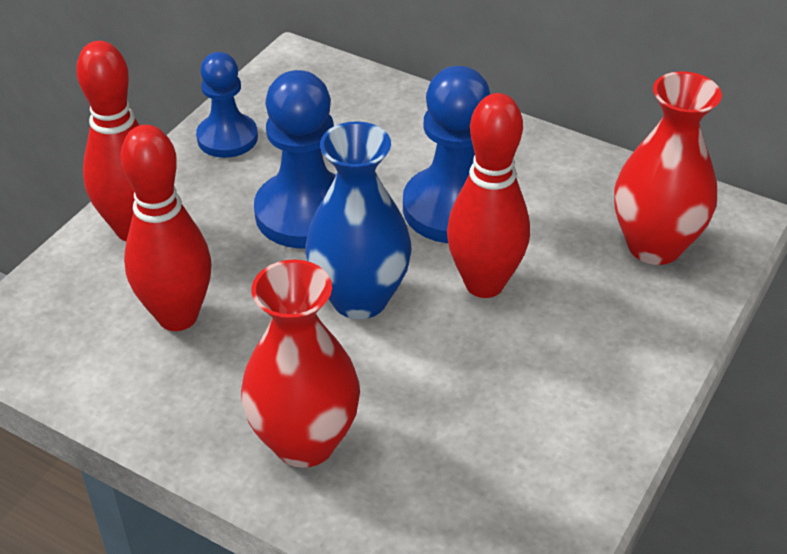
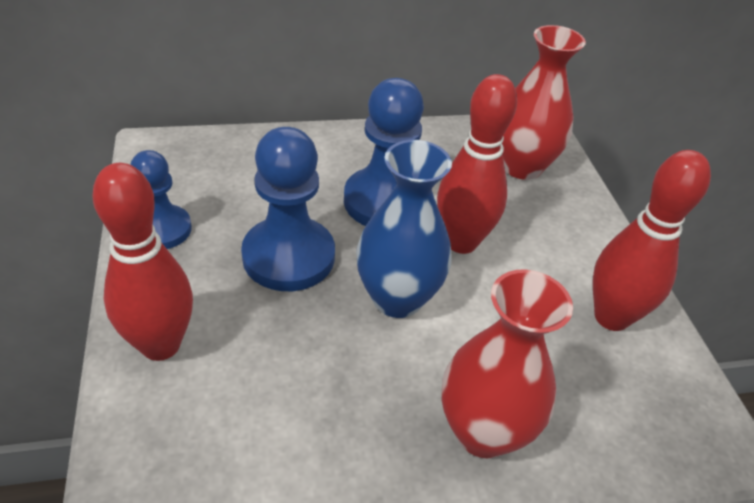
camera: 45 degrees left, 0 degrees up
red bowling pin [121,125,211,331] -> red bowling pin moved to [593,150,711,331]

